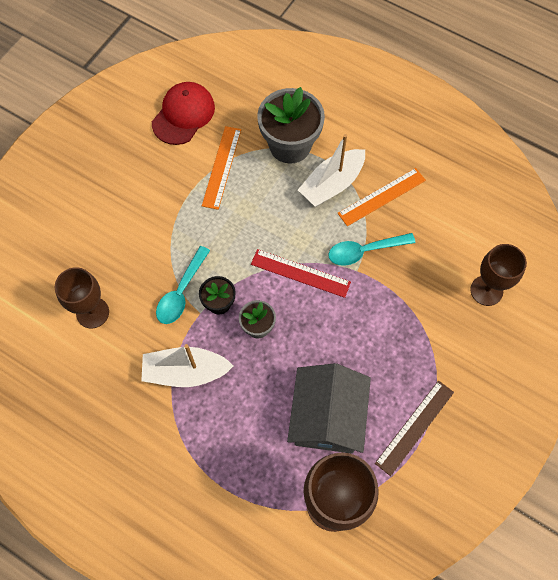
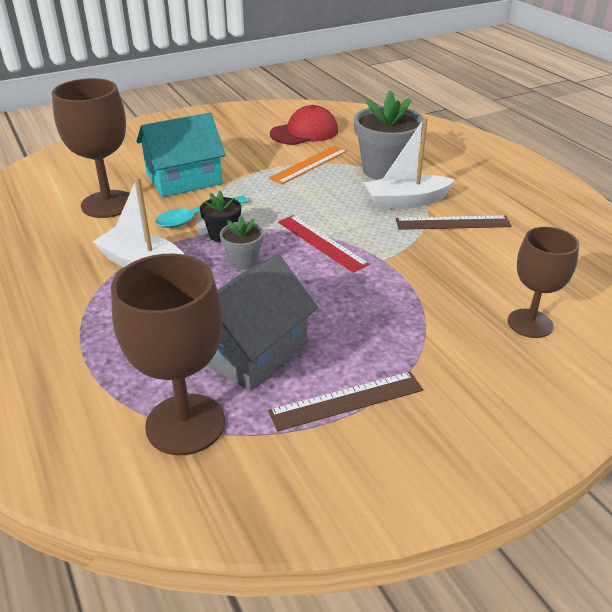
camera: 30 degrees right, 30 degrees down
brown goblet [54,267,109,328] -> brown goblet [52,78,130,218], size x1.51
turquoise spoon [328,233,415,266] -> none
orange ruler [338,168,426,226] -> brown ruler [396,215,511,230]
none -> turquoise house [136,113,226,197]

